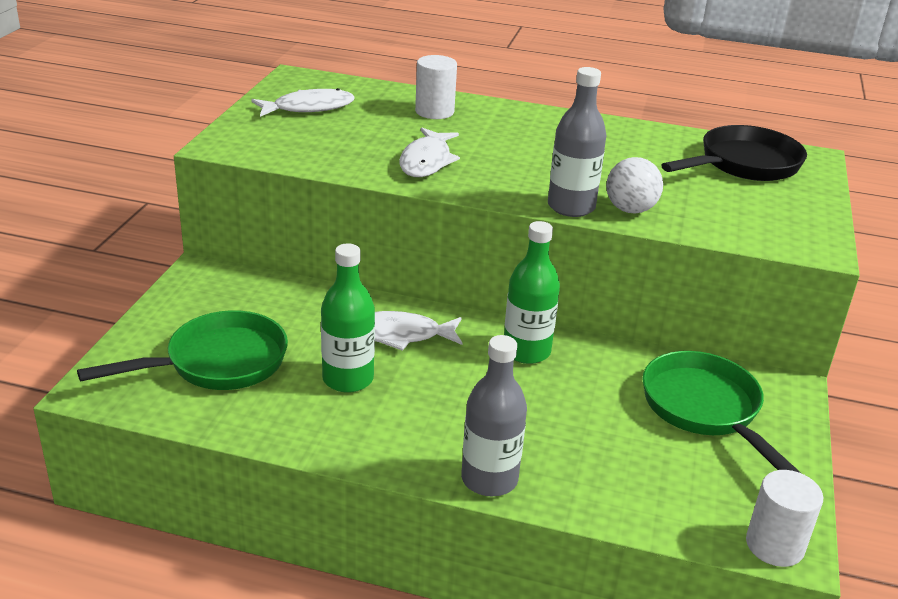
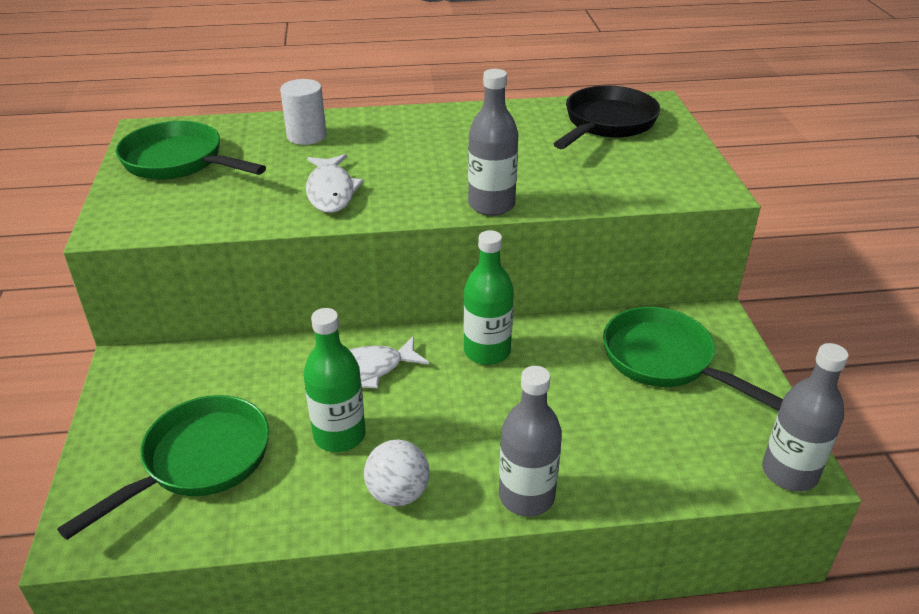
camera: 20 degrees left, 5 degrees up
white fish [251,88,354,117] -> green pan [116,121,266,180]
white ball [606,157,663,213] -> white ball moved to [364,439,430,506]
white cylinder [746,470,823,567] -> grey bottle [762,343,848,492]

